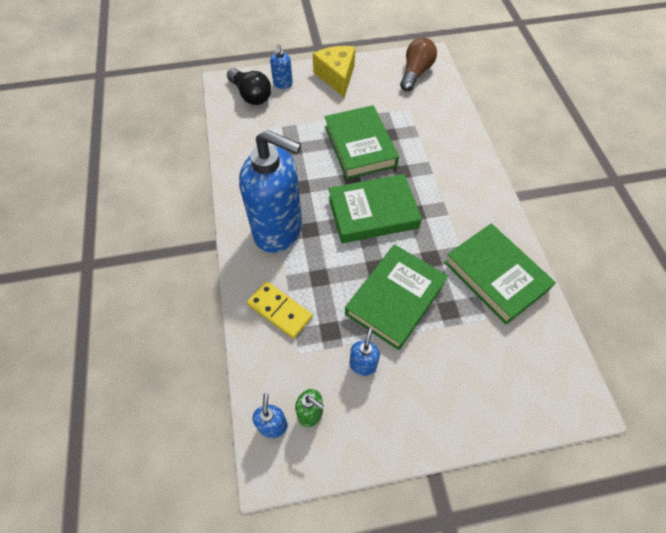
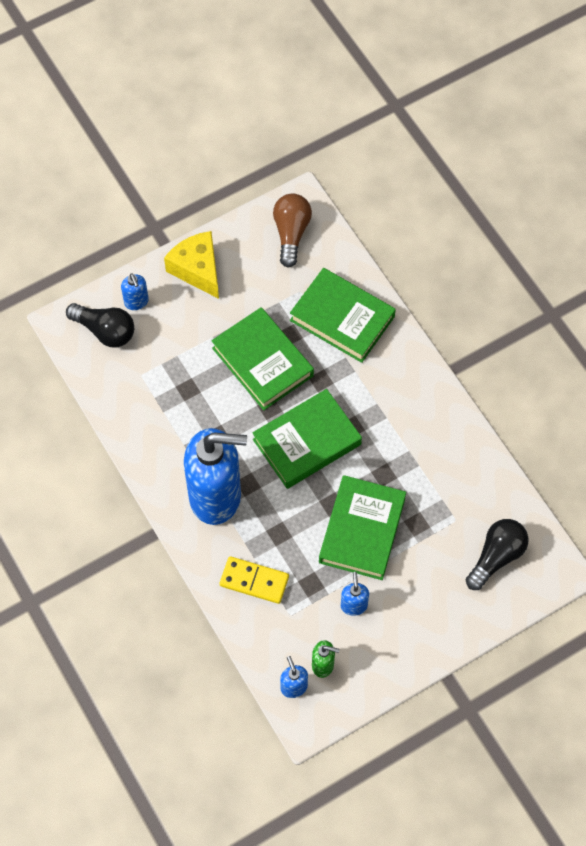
camera: 20 degrees left, 5 degrees up
green book [444,224,556,325] -> green book moved to [290,268,396,363]
none -> black light bulb [466,519,529,590]

